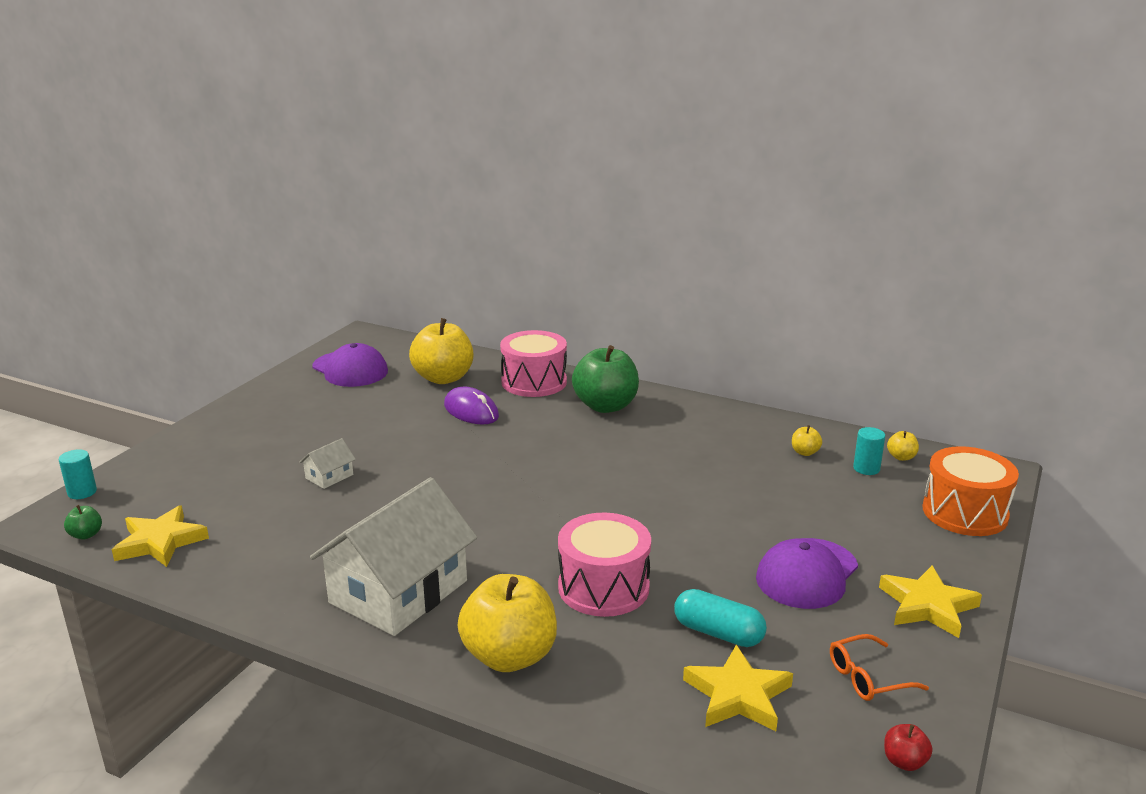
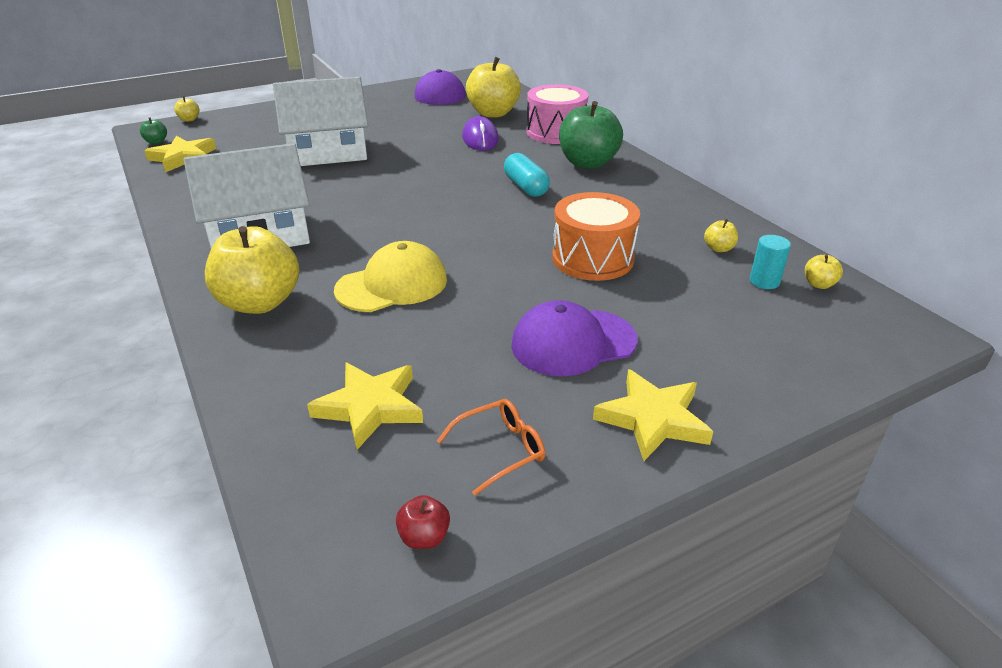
camera: 35 degrees right, 10 degrees up
turquoise cylinder [59,449,97,499] -> yellow apple [174,96,199,122]
white house [299,438,356,489] -> white house [273,77,368,166], size x2.47
pink drum [558,513,651,617] -> yellow cap [334,241,447,312]
turquoise capsule [674,589,767,647] -> turquoise capsule moved to [504,153,550,197]
orange glasses [830,634,929,701] -> orange glasses turned 135 degrees clockwise [437,399,545,496]
orange drum [923,446,1019,536] -> orange drum moved to [552,192,640,281]

